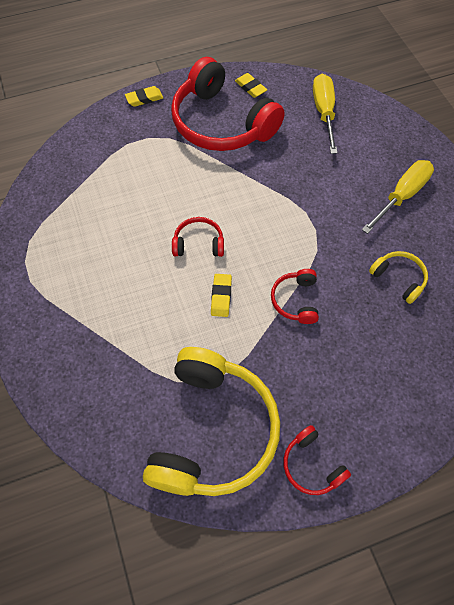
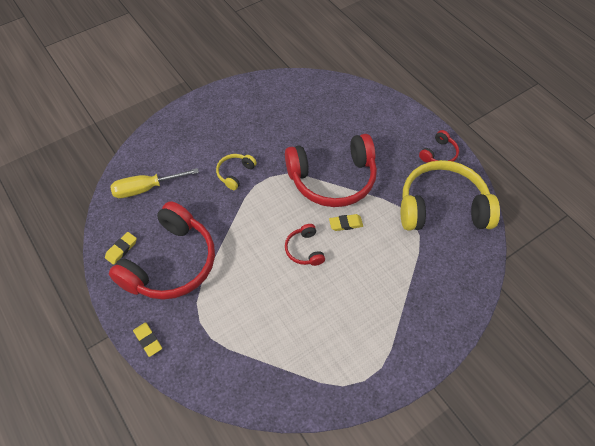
camera: 105 degrees left, 5 degrees down
red headphones [271,269,319,324] -> red headphones [285,134,377,207], size x2.26
yellow screwdriver [362,160,434,234] -> none
yellow headphones [369,251,428,304] -> yellow headphones moved to [216,154,257,190]

